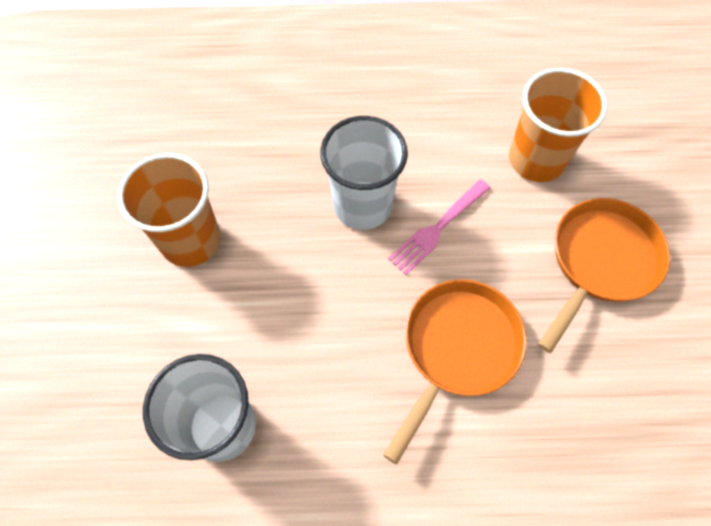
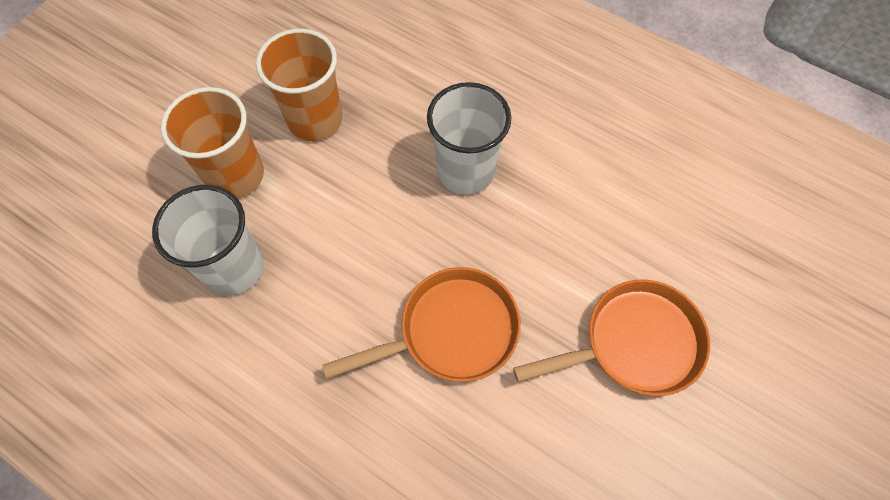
camera: 35 degrees right, 0 degrees up
pink fork [388,179,490,275] -> none
orange cup [509,68,607,182] -> orange cup moved to [161,87,264,199]

